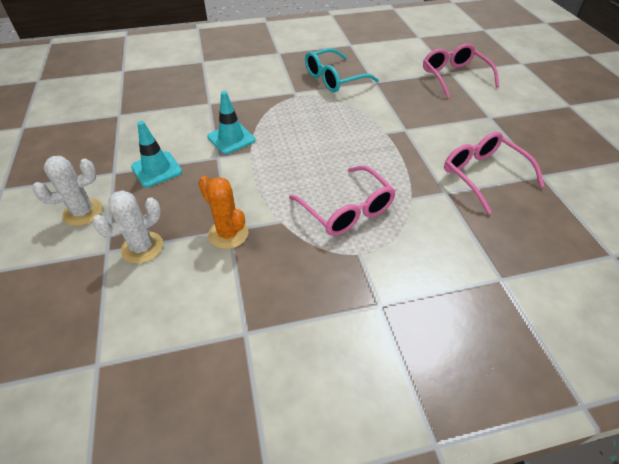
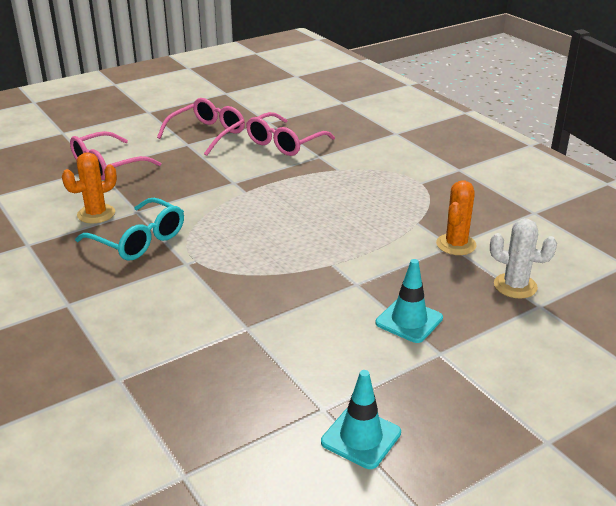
camera: 110 degrees left, 15 degrees down
white cactus [33,156,103,226] -> none
turquoise traffic cone [207,91,256,154] -> turquoise traffic cone moved to [321,370,401,469]
pink glasses [289,166,396,236] -> pink glasses moved to [157,98,245,156]
none -> orange cactus [62,152,117,223]

